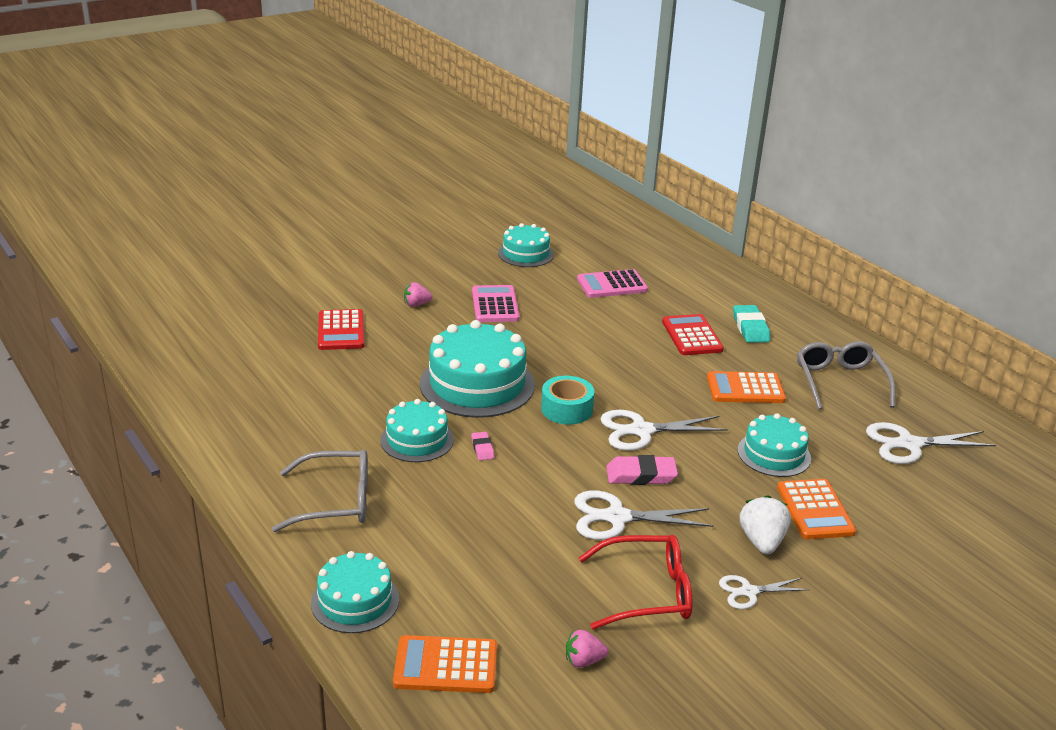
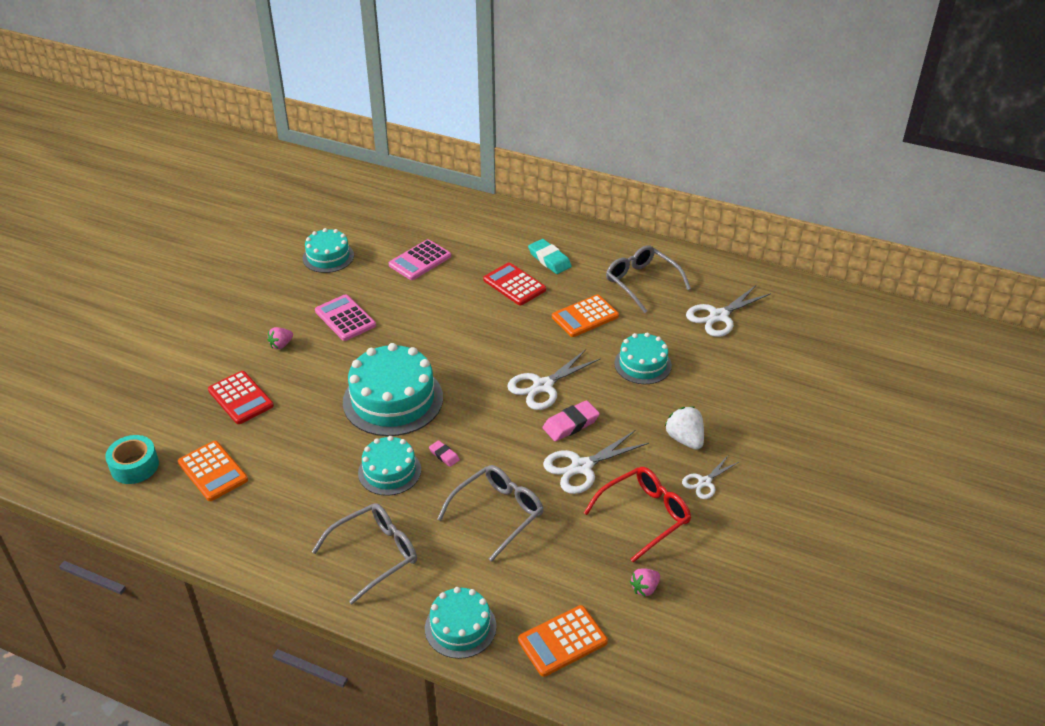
camera: 30 degrees left, 10 degrees up
turquoise tape [541,376,594,425] -> turquoise tape moved to [105,435,159,484]
orange calculator [777,479,856,539] -> orange calculator moved to [178,441,248,501]
none -> grey glasses [437,465,544,562]

